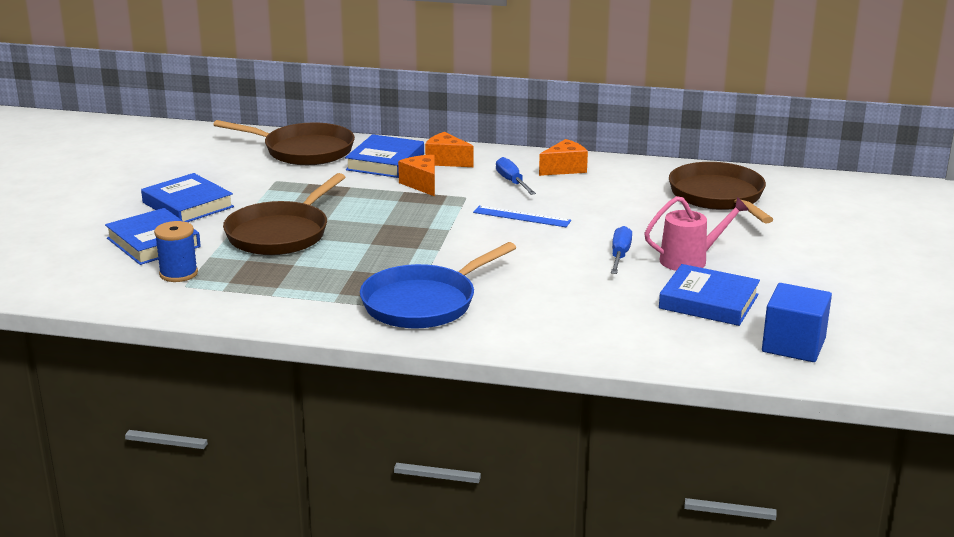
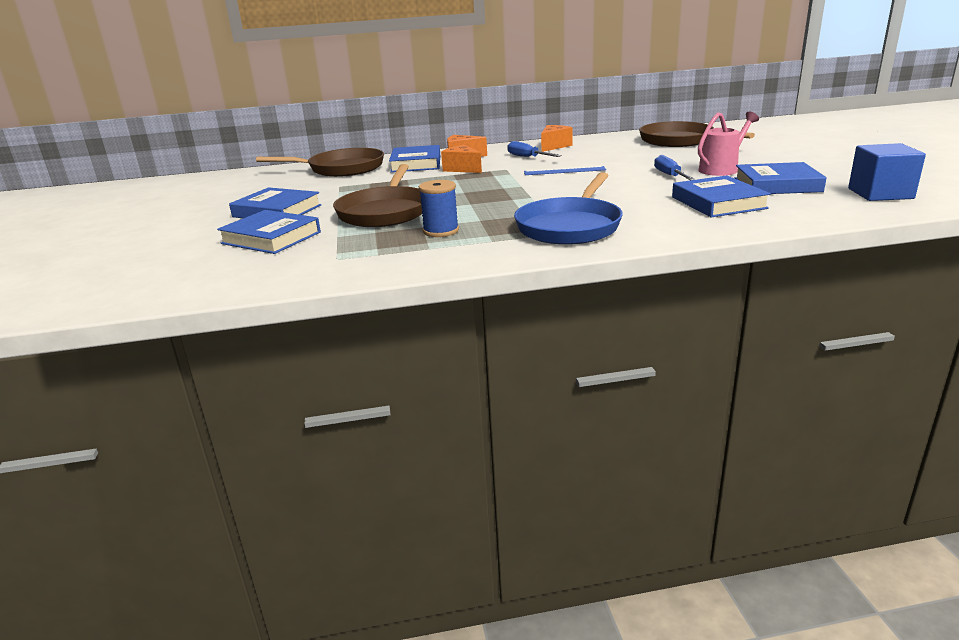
camera: 20 degrees left, 0 degrees up
blue spool [154,221,198,282] -> blue spool moved to [419,180,459,237]
none -> blue book [672,175,771,217]

